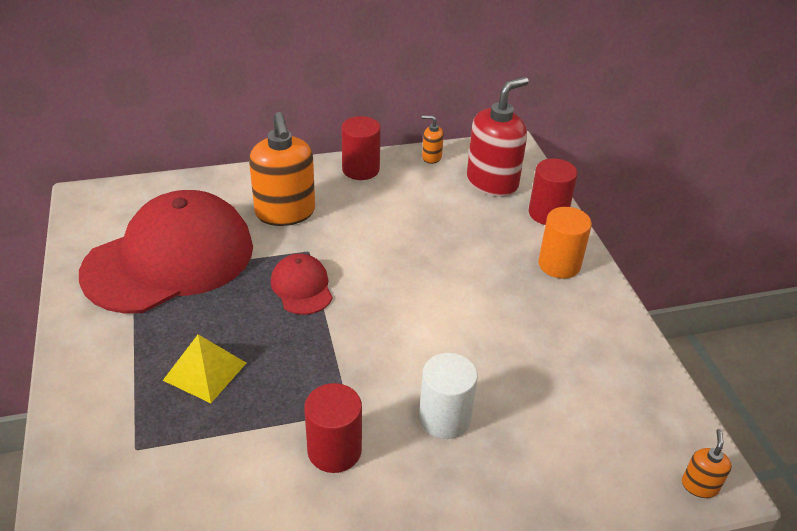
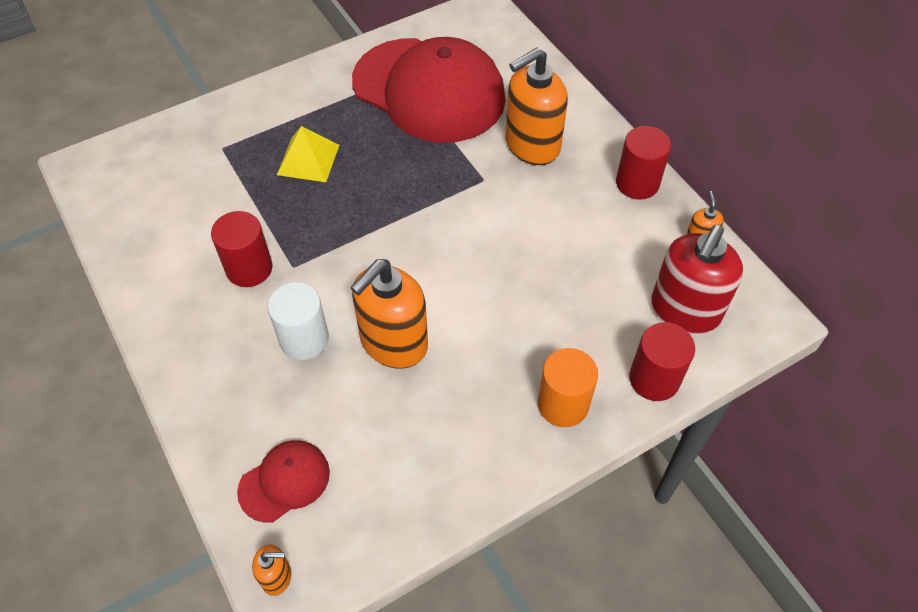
camera: 75 degrees right, 15 degrees up
red cap [271,253,333,315] -> red cap moved to [237,440,330,523]
red soap dispenser [467,77,529,197] -> red soap dispenser turned 90 degrees clockwise [651,225,743,334]
none -> orange soap dispenser [350,259,428,369]

